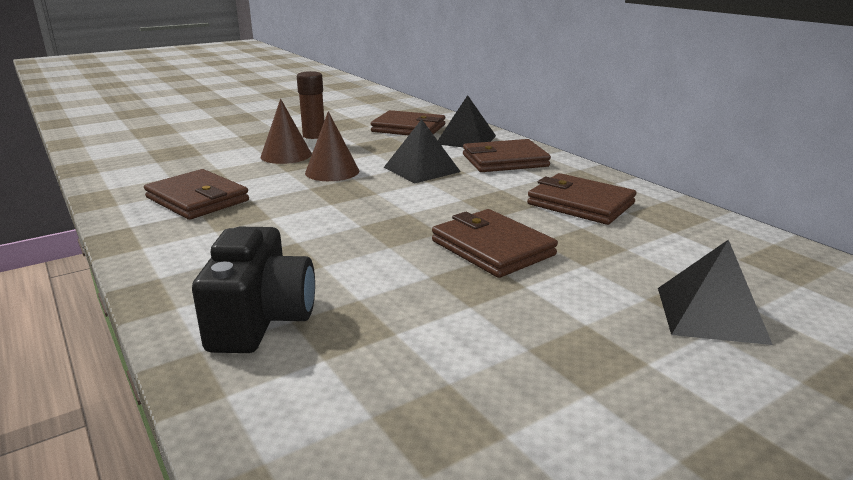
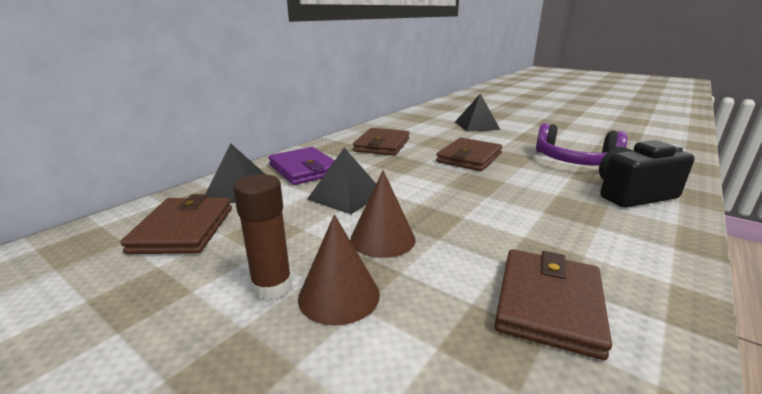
camera: 110 degrees left, 0 degrees up
brown wallet [463,139,551,172] -> purple wallet [268,147,335,185]
none -> purple headphones [536,123,628,165]

